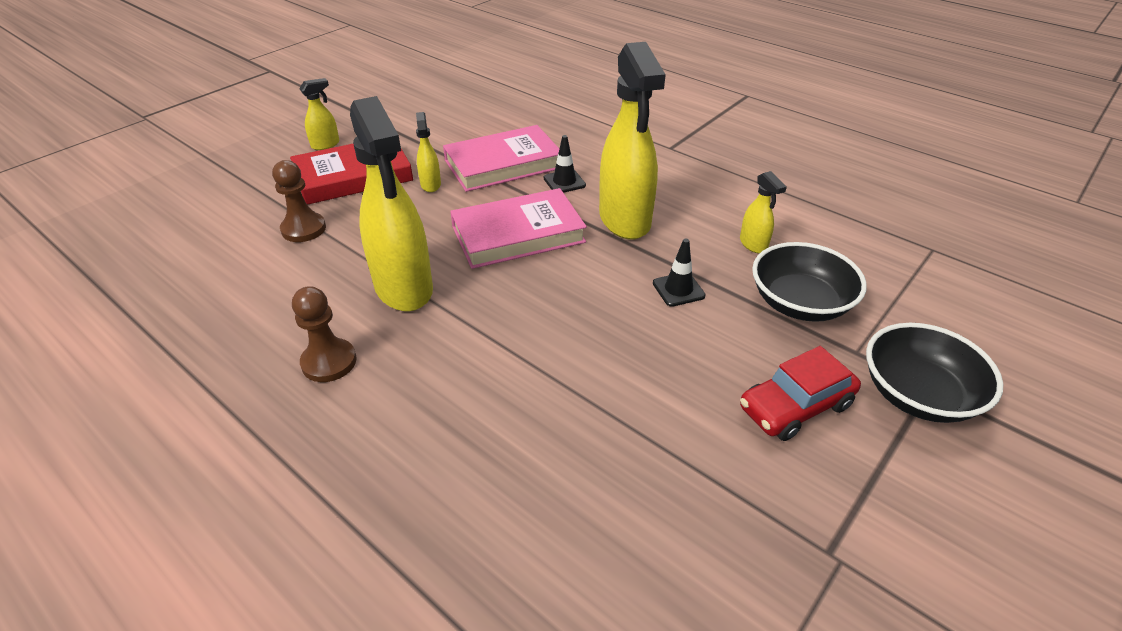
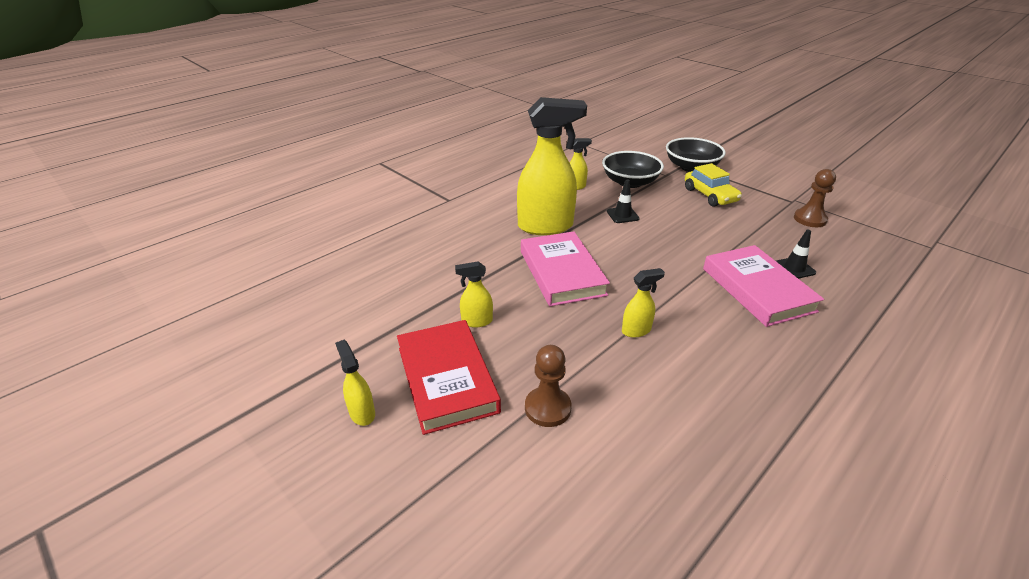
camera: 85 degrees left, 5 degrees down
brown pawn [292,286,357,382] -> brown pawn moved to [794,169,836,227]
yellow spray bottle [350,96,433,311] -> yellow spray bottle [622,268,665,338], size x0.44
pink book [443,125,559,192] -> pink book moved to [703,245,824,327]
black traffic cone [544,135,586,193] -> black traffic cone moved to [776,230,816,279]
red car [740,346,861,441] -> yellow car [685,163,742,207]

